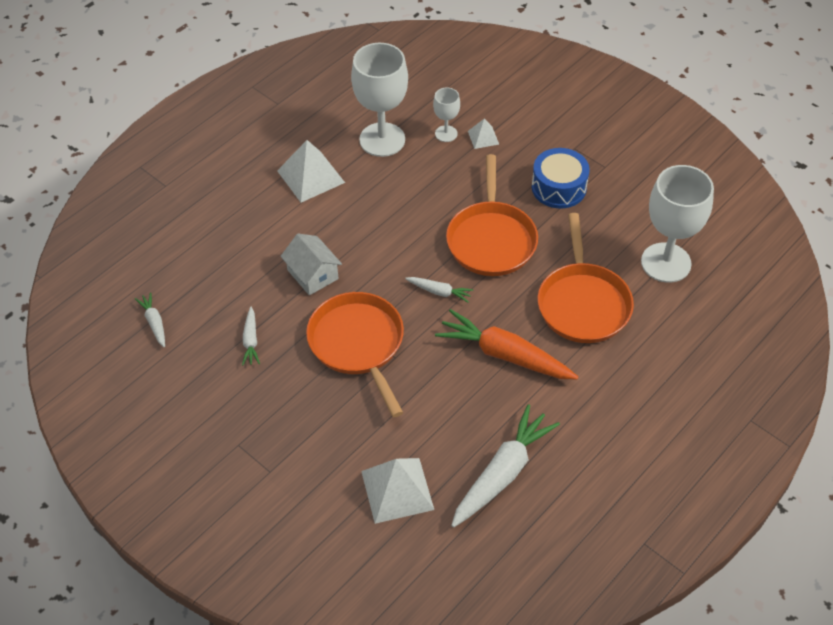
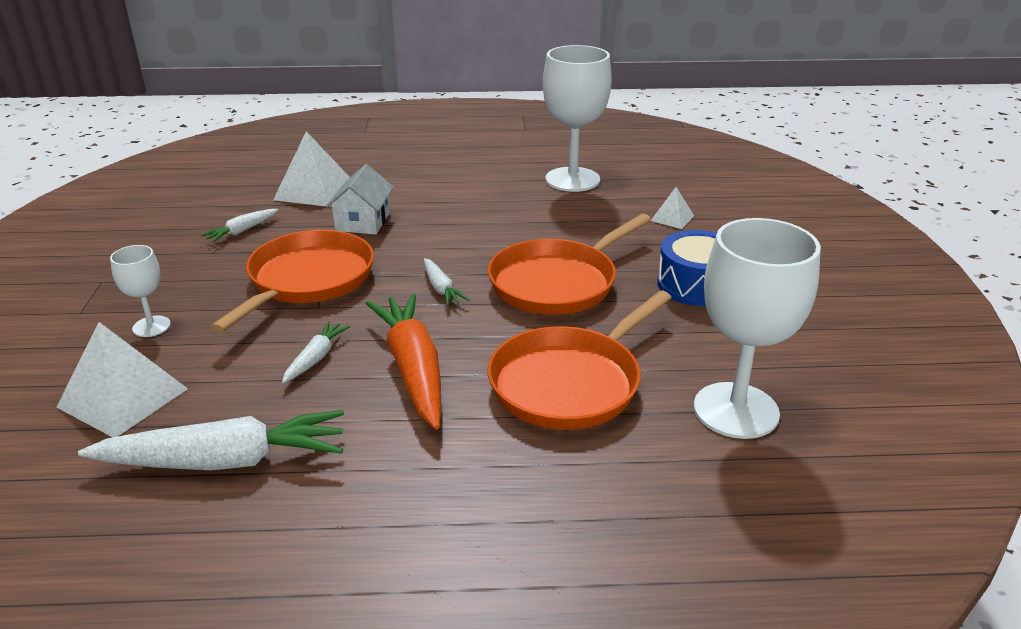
camera: 45 degrees right, 20 degrees down
white carrot [135,293,165,348] -> white carrot moved to [282,321,351,383]
white pyramid [277,140,345,203] -> white pyramid moved to [273,131,350,207]
white goblet [433,87,460,142] -> white goblet moved to [110,245,171,337]

